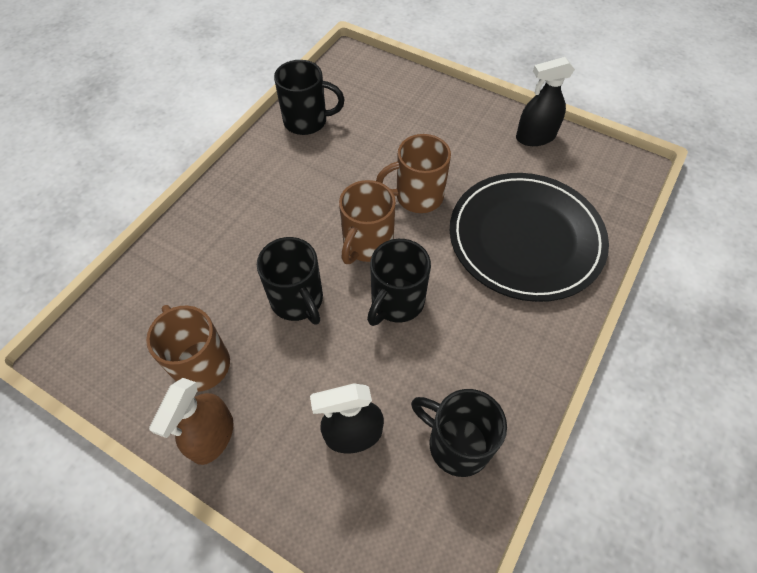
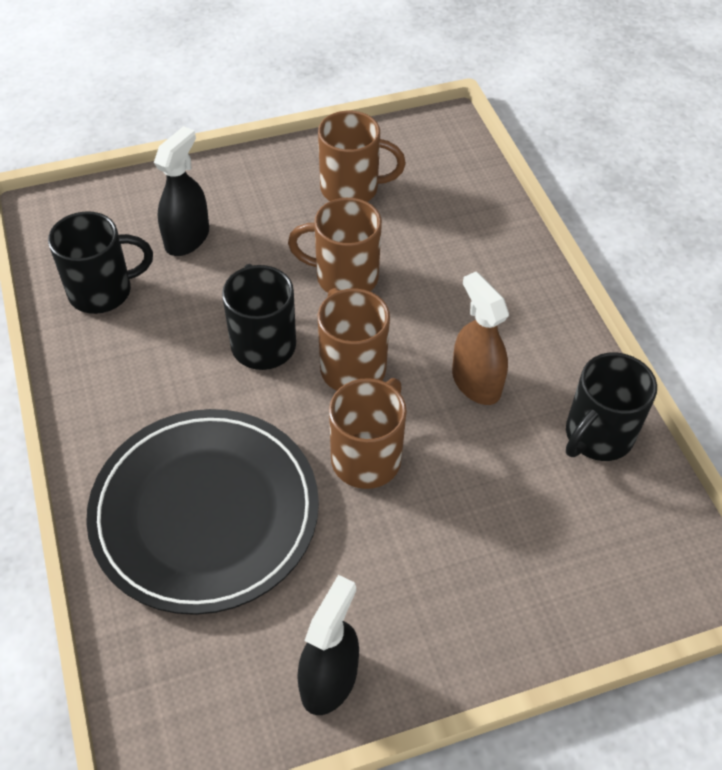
camera: 130 degrees right, 5 degrees down
brown spray bottle [149,378,234,465] -> brown spray bottle moved to [452,272,509,405]
black mug [257,237,323,325] -> brown mug [288,198,382,293]

